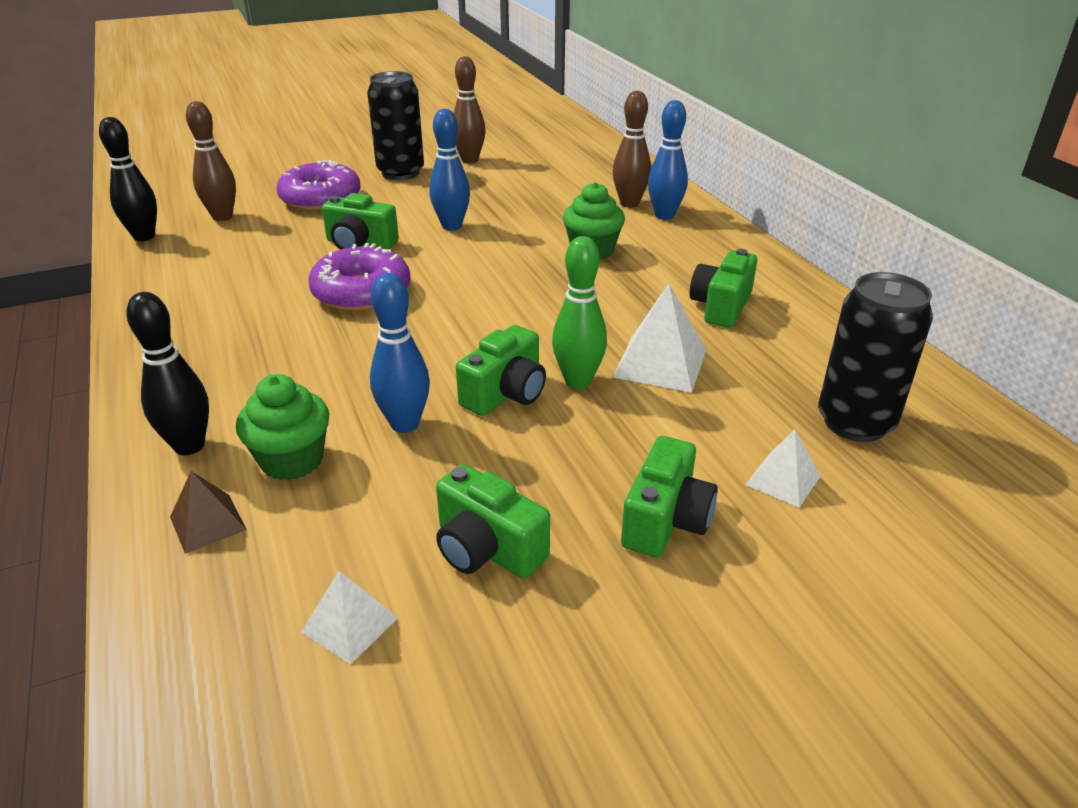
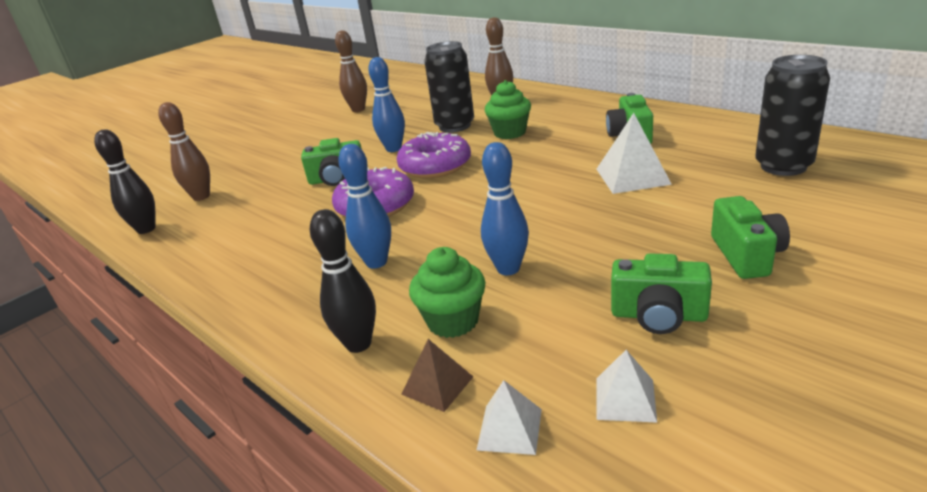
camera: 20 degrees left, 5 degrees down
purple donut [277,160,361,211] -> purple donut moved to [397,132,471,178]
black can [367,71,424,180] -> black can moved to [424,41,474,133]
green camera [456,325,546,416] -> none
green bowling pin [552,236,607,389] -> none
blue bowling pin [648,100,688,220] -> blue bowling pin moved to [338,144,391,269]
white pyramid [745,429,821,508] -> white pyramid moved to [477,380,542,455]

